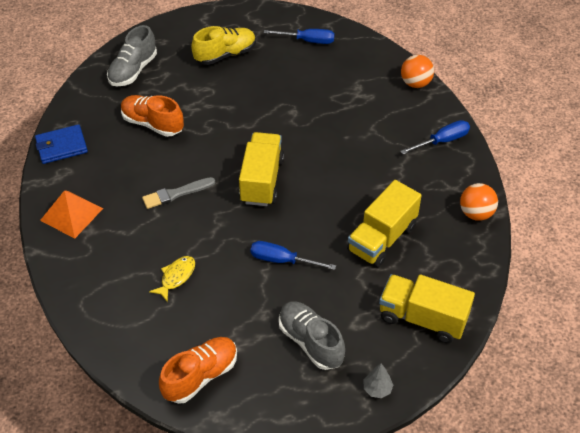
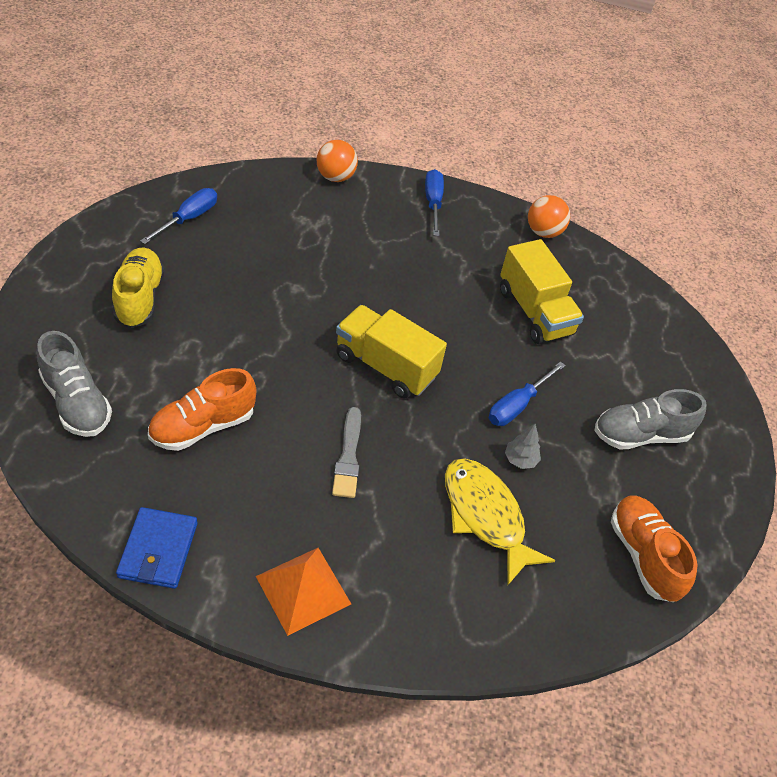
camera: 70 degrees left, 0 degrees up
yellow fish [149,256,195,302] -> yellow fish [445,459,555,585], size x1.80
grey tree [363,363,393,398] -> grey tree moved to [505,424,541,469]
yellow truck [379,274,475,343] -> none

